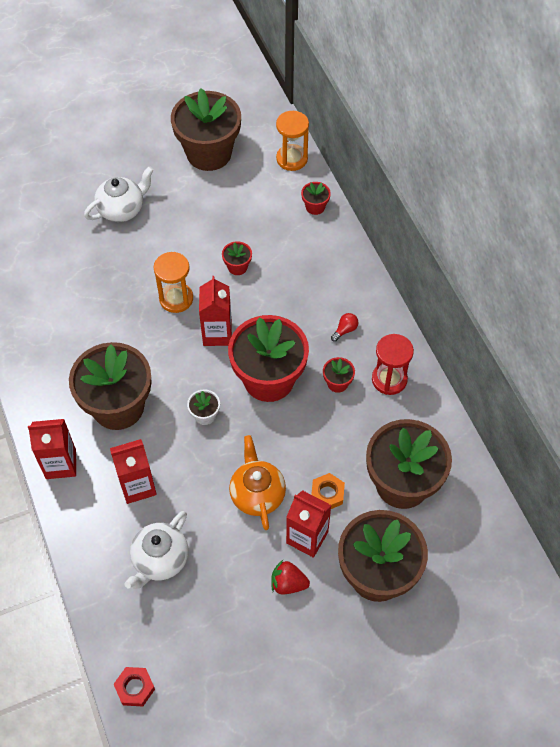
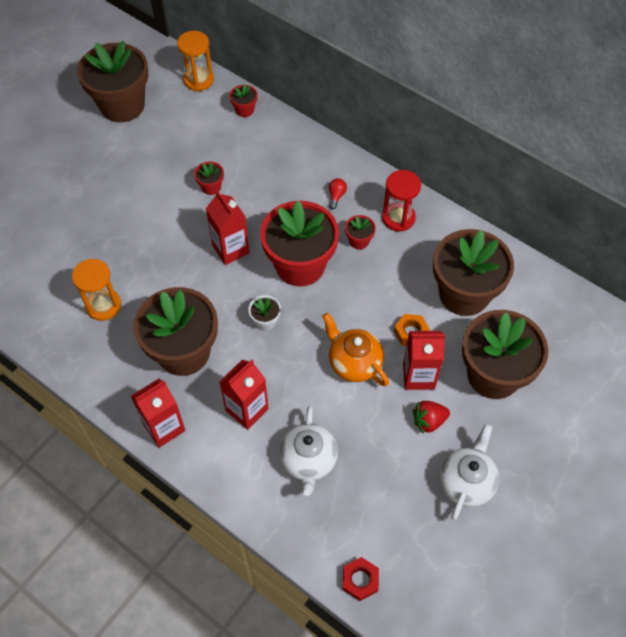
camera: 30 degrees left, 0 degrees up
white teapot [84,166,154,222] -> white teapot moved to [439,424,499,520]
orange hourglass [153,252,193,313] -> orange hourglass moved to [72,259,121,321]

